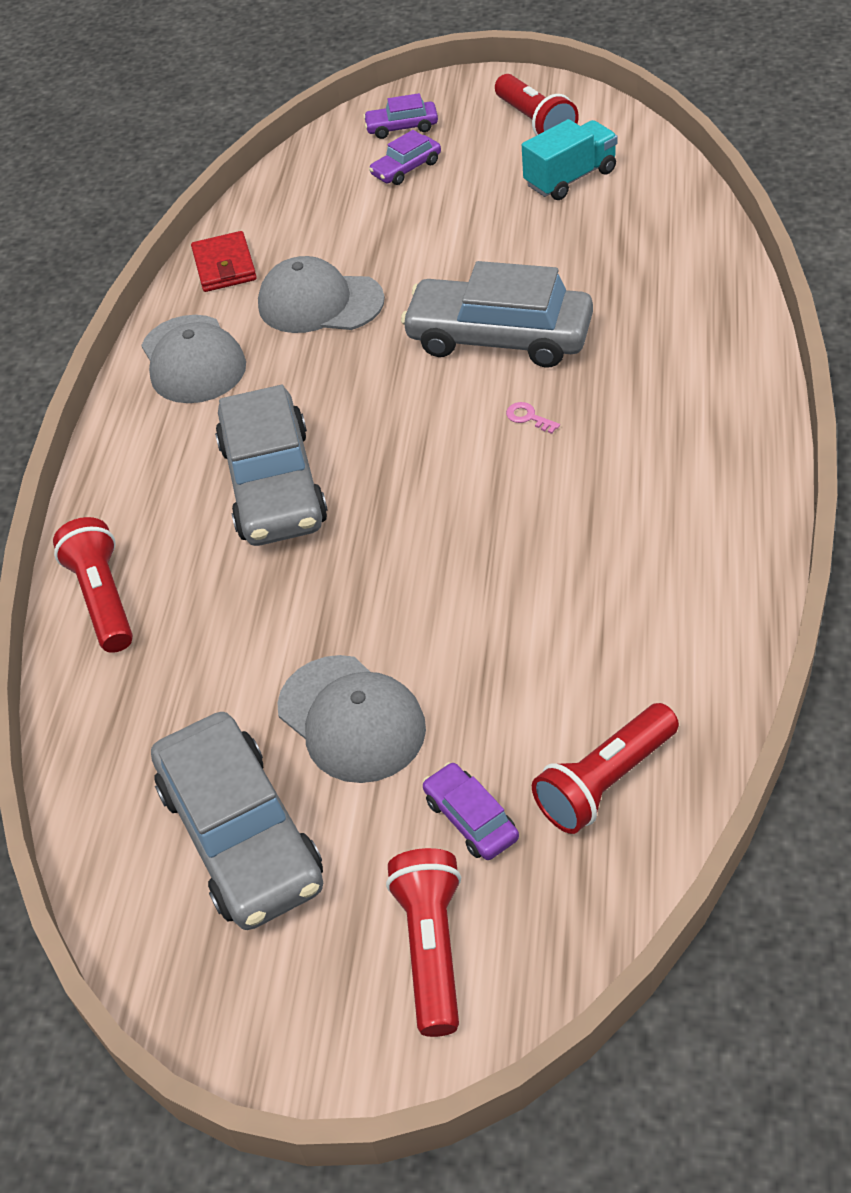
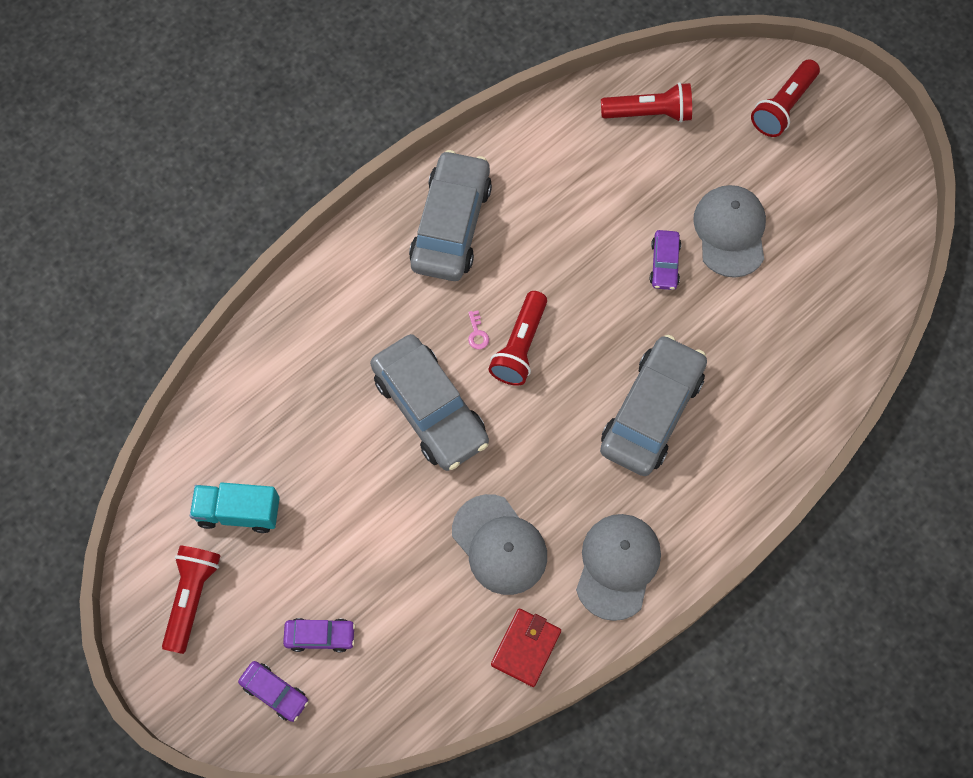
camera: 145 degrees left, 20 degrees up
red flashlight [53,517,133,653] -> red flashlight moved to [488,291,547,386]
grey car [151,712,323,930] -> grey car moved to [409,150,492,281]
purple car [423,762,519,860] -> purple car moved to [650,230,681,290]

